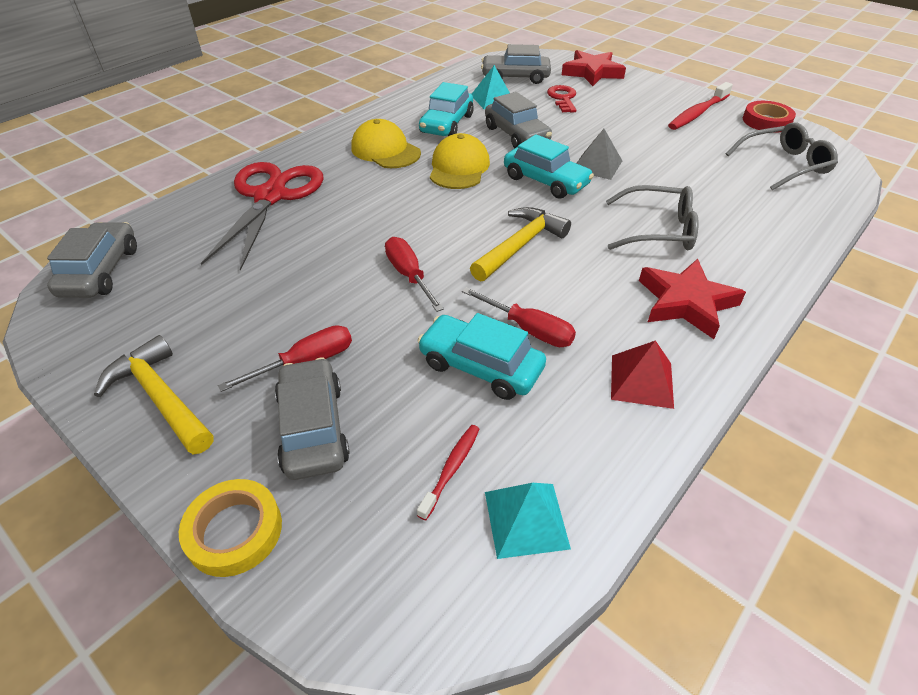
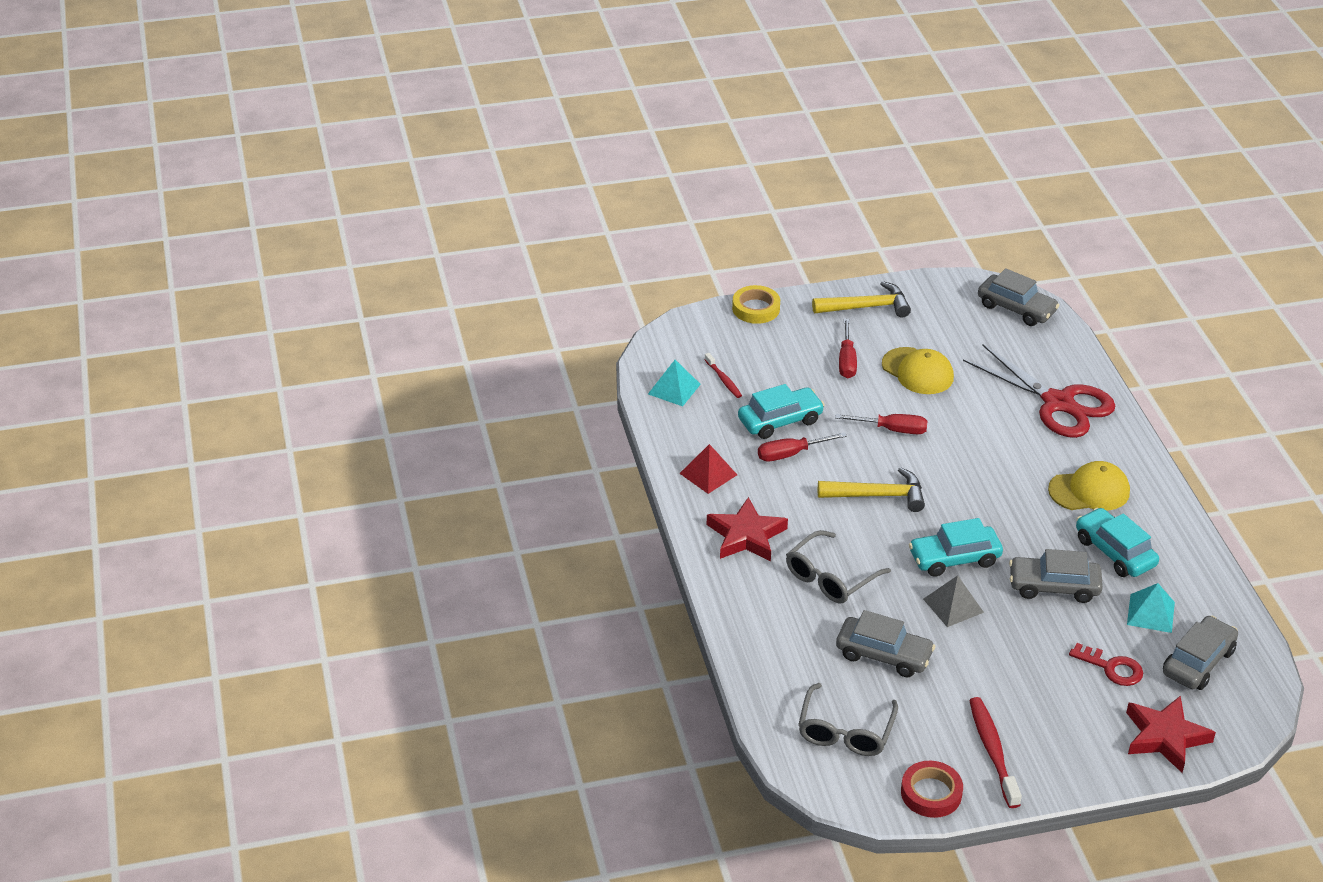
camera: 125 degrees right, 5 degrees down
grey car [275,357,350,480] -> grey car moved to [836,610,935,677]
yellow cap [430,133,490,189] -> yellow cap moved to [882,347,954,394]
yellow hammer [470,207,571,281] -> yellow hammer turned 75 degrees counterclockwise [818,467,925,512]

